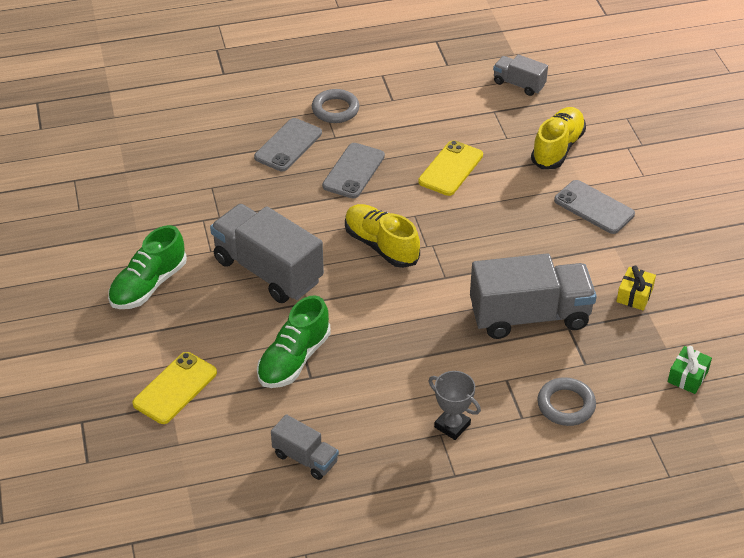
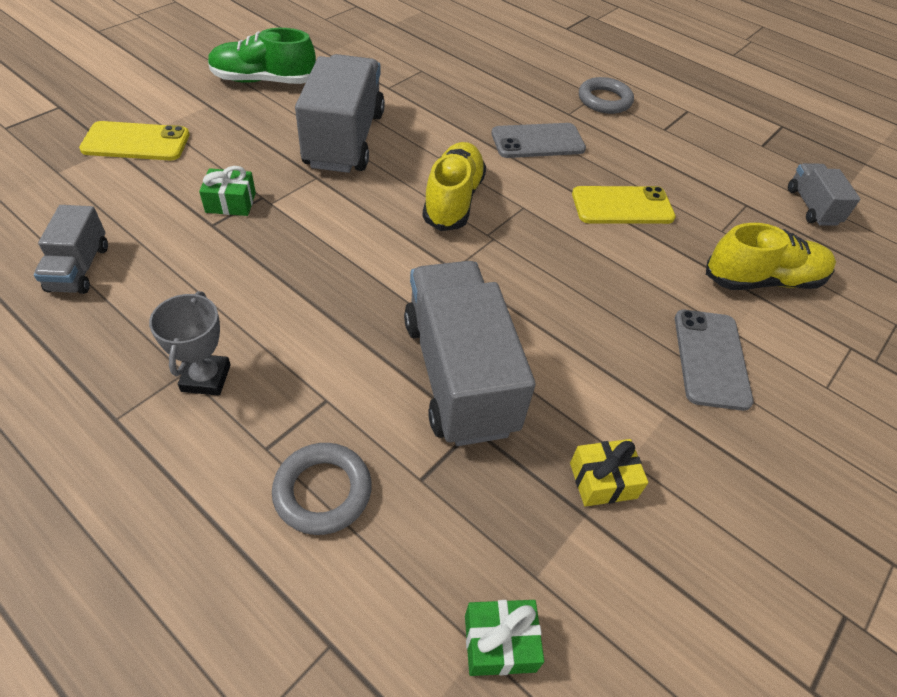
camera: 50 degrees right, 5 degrees up
grey phone [254,118,322,171] -> none
green shoe [257,295,331,388] -> green gift [199,166,256,216]
grey truck [470,253,597,339] -> grey truck turned 150 degrees counterclockwise [404,261,535,446]

